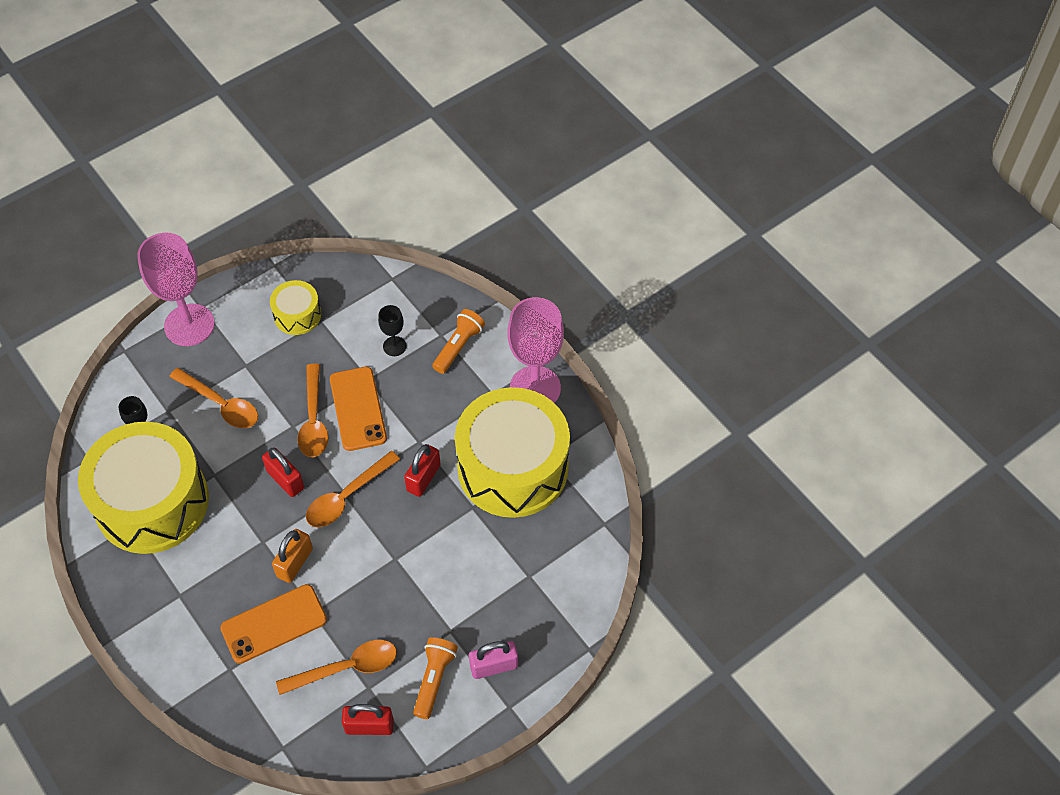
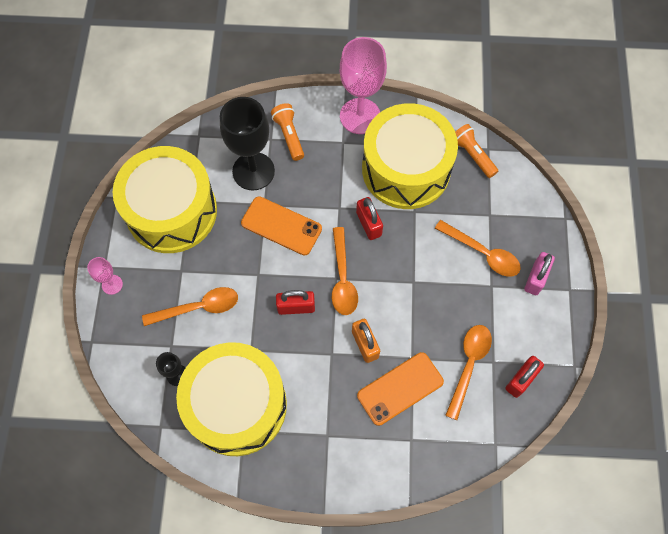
camera: 50 degrees left, 10 degrees up
pink goblet [137,233,215,346] -> pink goblet [87,257,123,295], size x0.47
orange phone [220,584,327,664] -> orange phone turned 45 degrees clockwise [357,352,444,426]
yellow drum [270,280,321,335] -> yellow drum [113,146,217,253], size x2.20
orange spoon [297,364,329,457] -> orange spoon moved to [435,220,521,277]
black goblet [378,305,406,356] -> black goblet [220,97,275,190], size x2.15
orange flashlight [413,637,458,719] -> orange flashlight moved to [455,124,498,178]

